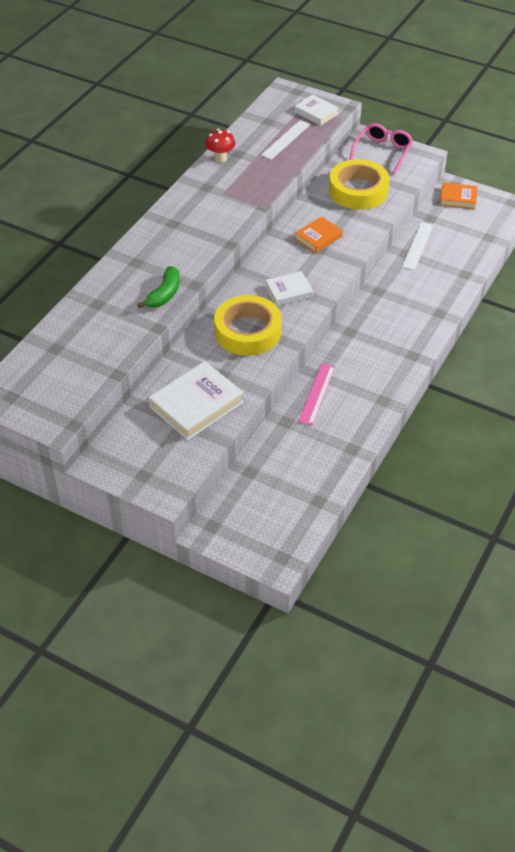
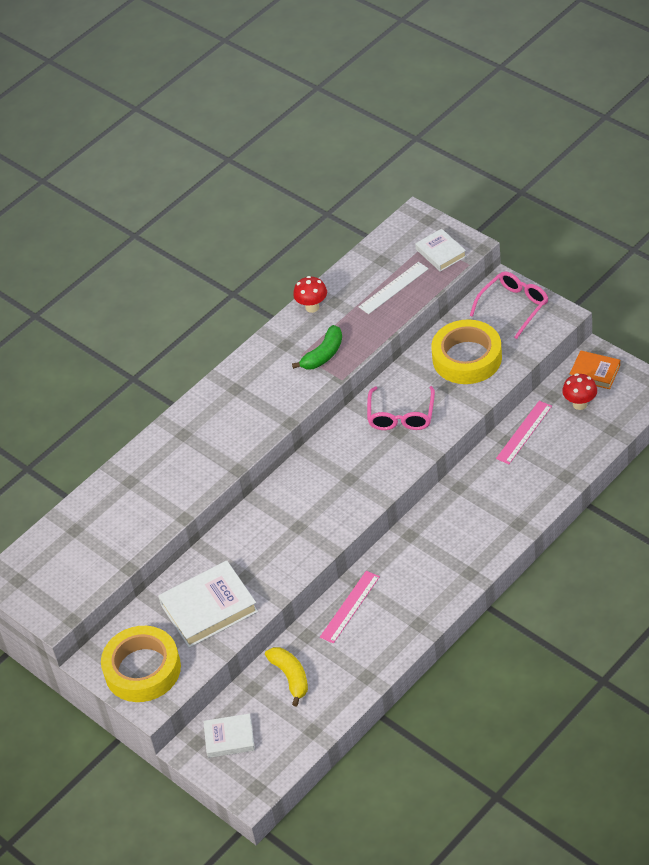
camera: 20 degrees right, 0 degrees up
green banana [137,266,180,308] -> green banana moved to [292,325,342,369]
yellow tape [214,295,282,356] -> yellow tape moved to [101,626,181,702]
white book [265,271,313,306] -> white book moved to [203,713,255,758]
orange book [295,216,343,253] -> pink glasses [367,386,435,430]
white ruler [402,222,433,270] -> pink ruler [496,401,552,464]
none -> yellow banana [265,647,308,706]
none -> red mushroom [562,373,597,410]

